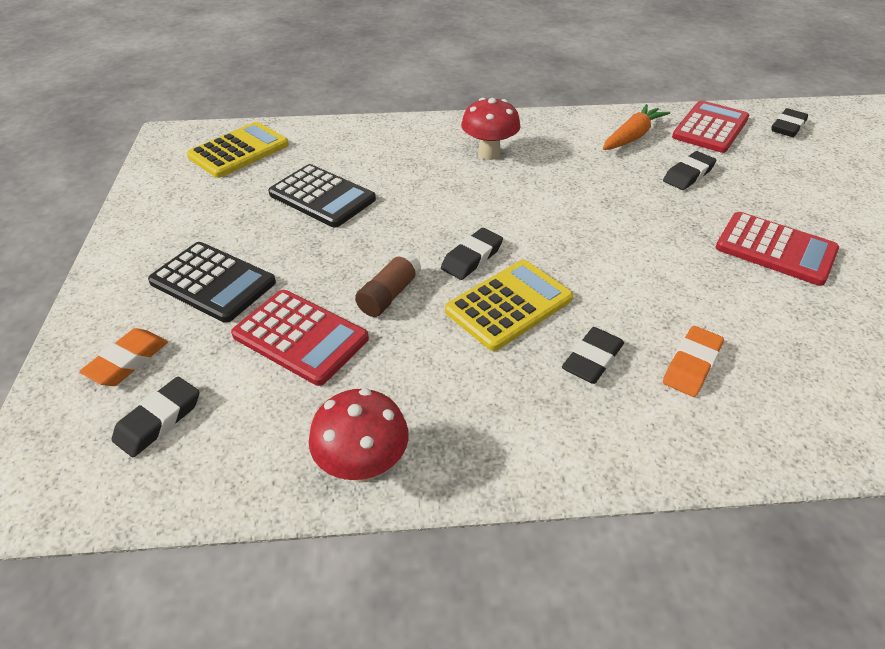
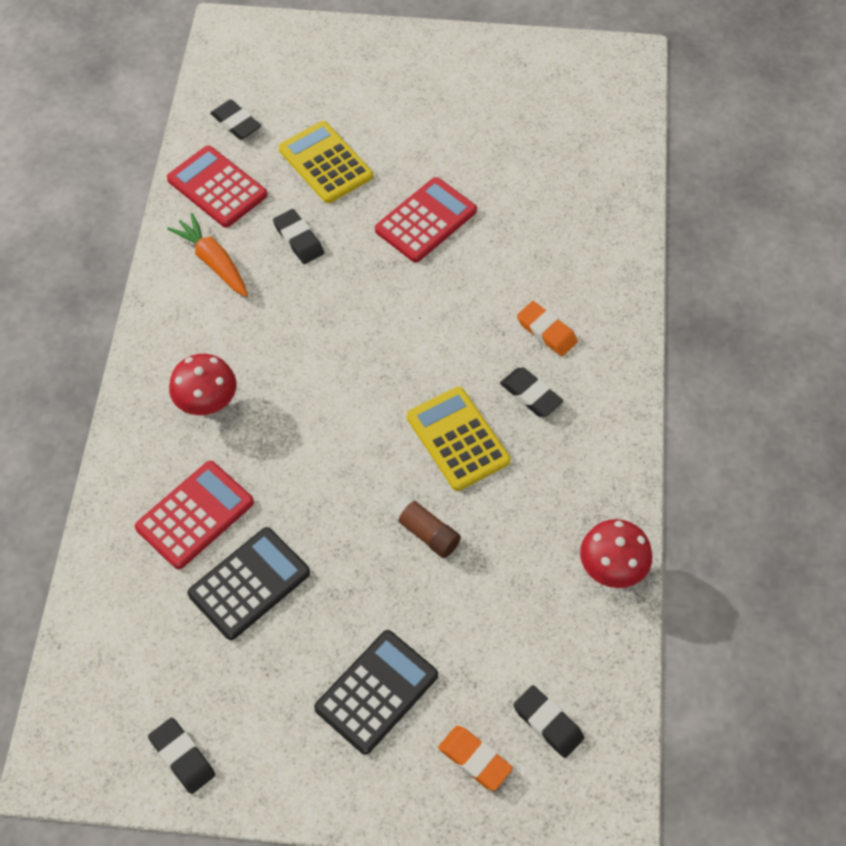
camera: 80 degrees left, 15 degrees up
yellow calculator [187,122,289,178] -> yellow calculator moved to [279,121,373,203]
red calculator [231,290,369,386] -> red calculator moved to [135,461,254,569]
black eraser [441,228,503,280] -> black eraser moved to [148,718,215,794]

